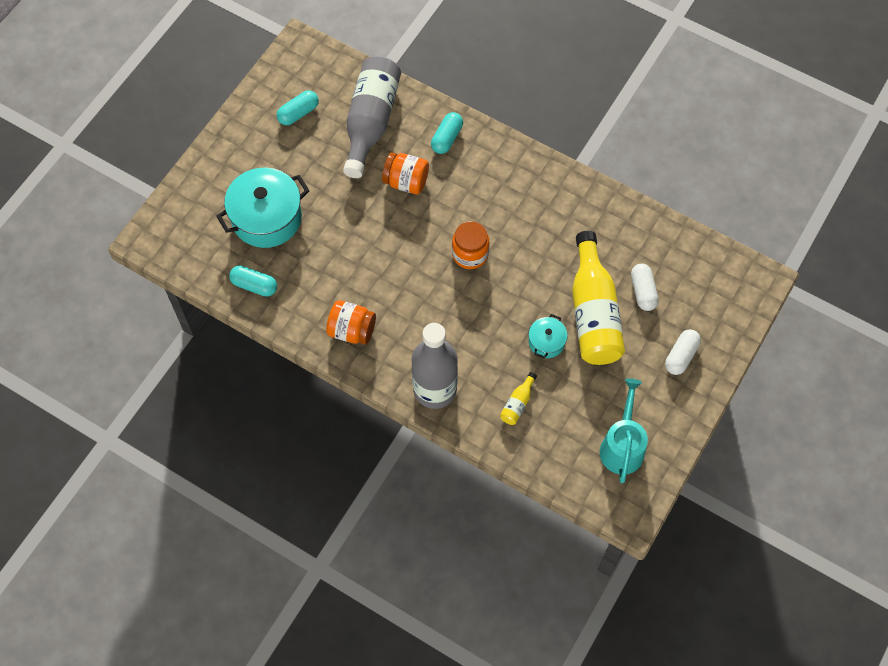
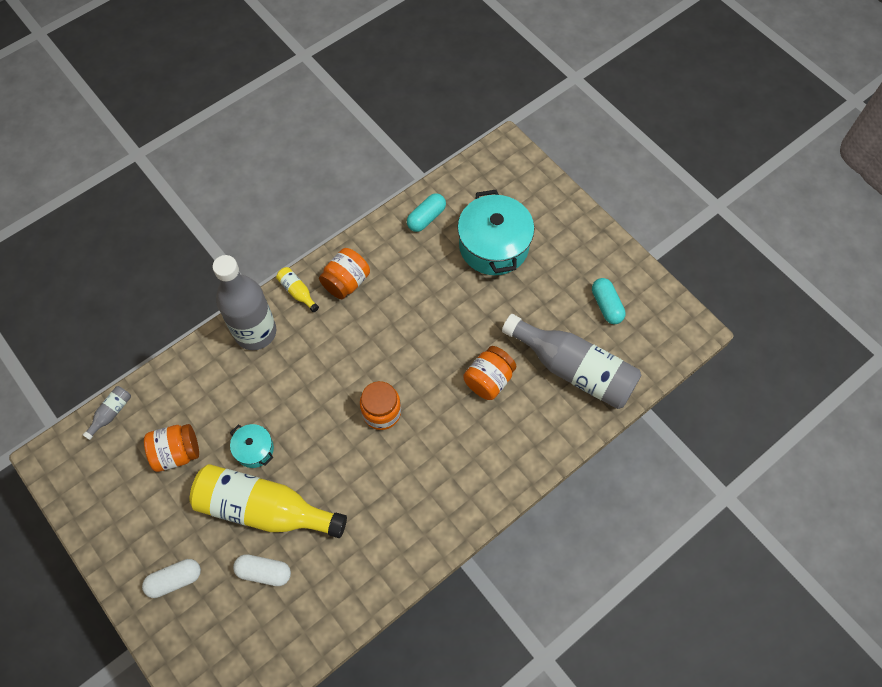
camera: 110 degrees right, 0 degrees up
turquoise capsule [431,112,463,154] -> none
yellow bottle [500,372,537,425] -> yellow bottle moved to [276,267,319,312]
turquoise watering can [600,378,648,483] -> none
white capsule [665,329,701,375] -> white capsule turned 75 degrees counterclockwise [142,559,201,598]
none -> grey bottle [83,386,131,440]
none -> orange jar [144,424,199,472]

